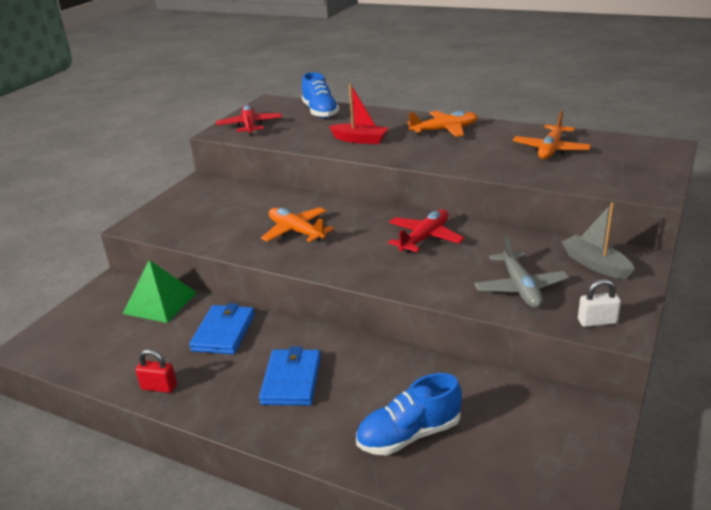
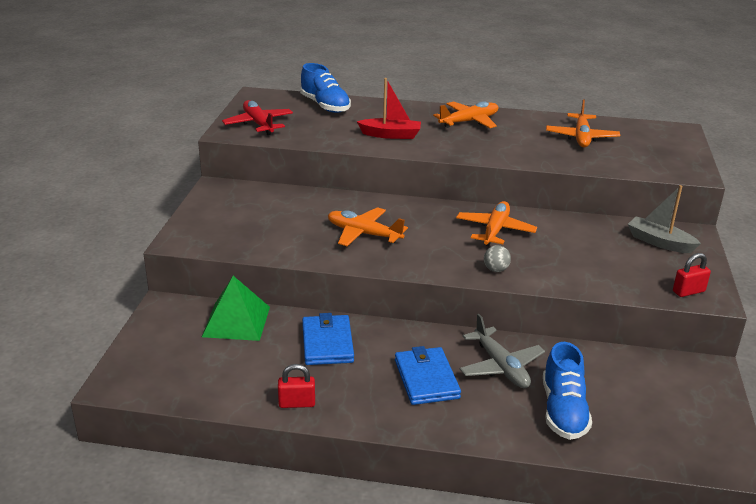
camera: 20 degrees left, 0 degrees up
blue shoe [356,373,462,455] -> blue shoe turned 45 degrees counterclockwise [543,342,592,440]
red plane [388,209,464,253] -> orange plane [456,201,537,246]
grey plane [475,236,569,308] -> grey plane moved to [460,314,545,388]
white padlock [578,279,621,327] -> red padlock [673,253,711,297]
none -> grey ball [484,245,511,272]

